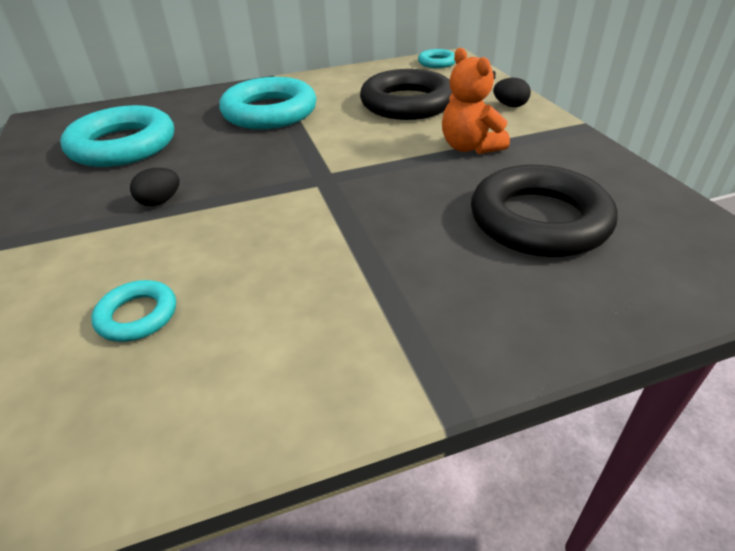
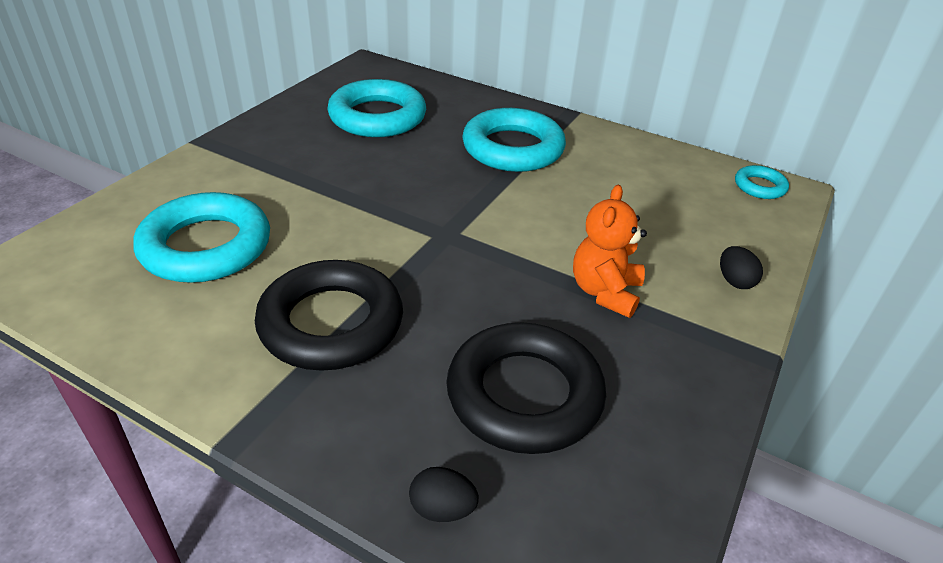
camera: 45 degrees right, 0 degrees up
turquoise ring [91,280,176,342] -> turquoise ring [134,192,270,283], size x2.08
black egg [130,168,180,206] -> black egg moved to [409,467,479,522]
black ring [360,69,452,120] -> black ring moved to [255,260,403,371]

